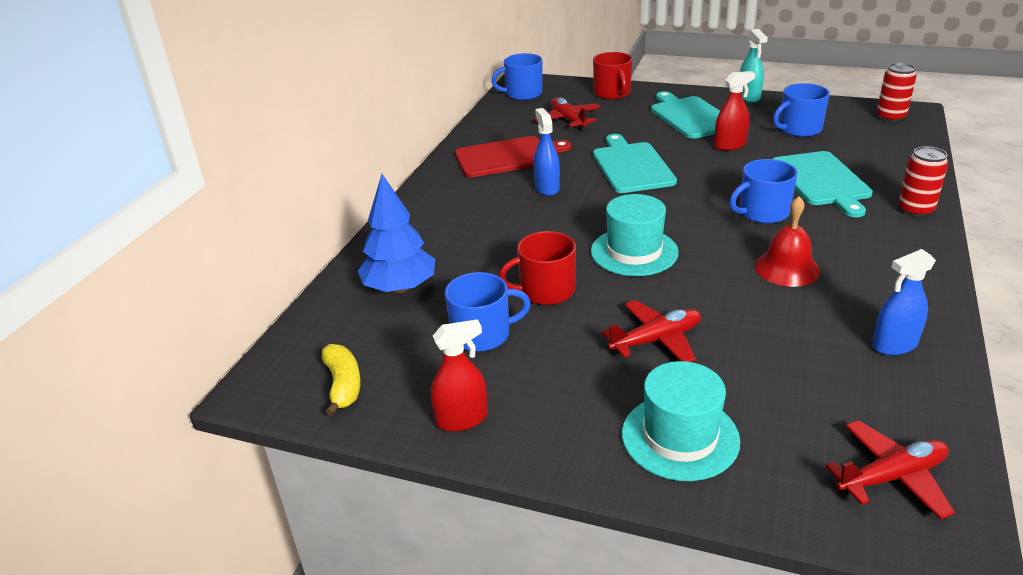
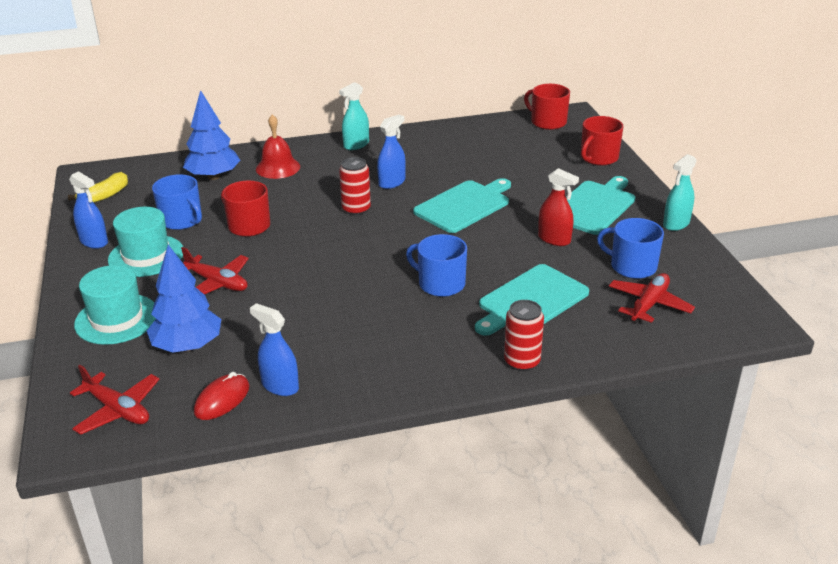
camera: 55 degrees right, 0 degrees up
red spray bottle [431,319,488,432] -> blue spray bottle [69,171,108,249]
red cutting board [455,136,571,177] -> none
blue mug [491,53,543,100] -> red mug [524,84,570,130]
red plane [534,98,601,131] -> red plane moved to [609,273,695,323]
turquoise hat [591,194,679,276] -> turquoise hat moved to [108,207,183,277]
red bell [755,196,820,287] -> red bell moved to [256,115,300,179]
red can [877,63,917,122] -> red can moved to [339,157,371,215]
none -> blue tree [147,245,221,353]
none -> red mouse [194,372,250,420]
none -> turquoise spray bottle [339,82,369,150]

